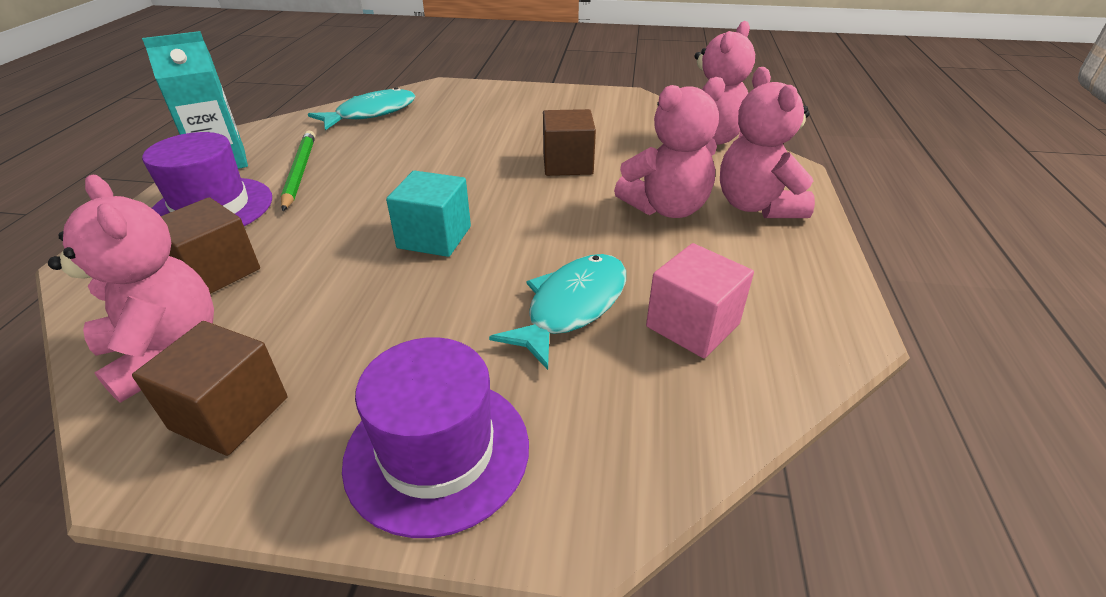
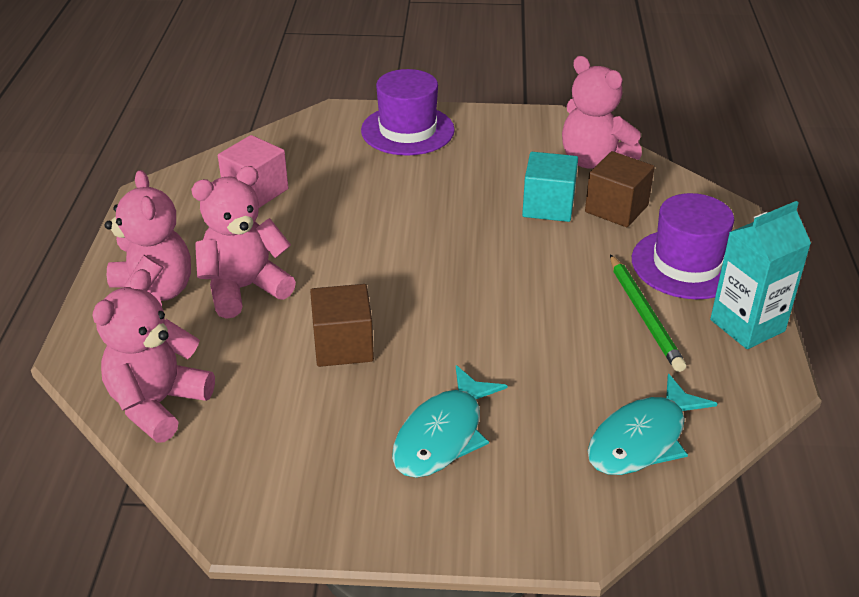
camera: 175 degrees right, 0 degrees up
brown cube [132,321,287,456] -> none
turquoise cube [386,171,471,257] -> turquoise cube moved to [522,152,578,222]
turquoise fish [489,254,626,370] -> turquoise fish moved to [392,365,507,478]

